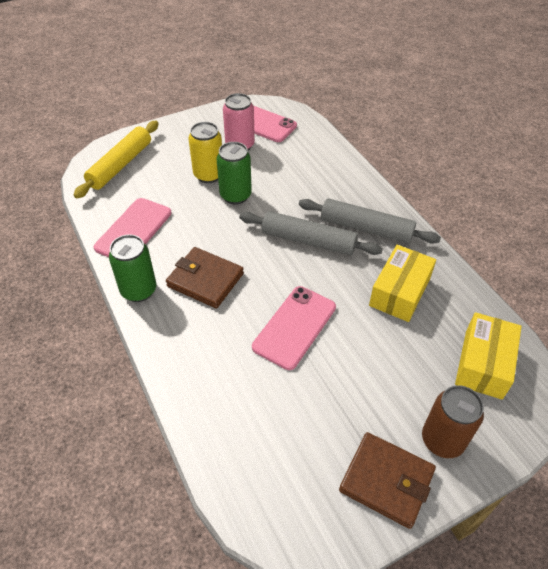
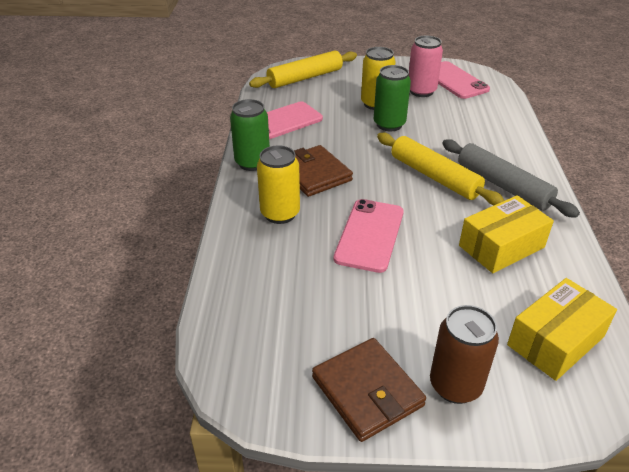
camera: 30 degrees right, 10 degrees down
grey rolling pin [239,211,383,255] -> yellow rolling pin [377,133,505,205]
pink phone [252,286,336,370] -> pink phone turned 45 degrees counterclockwise [334,199,404,273]
none -> yellow can [257,145,300,224]

